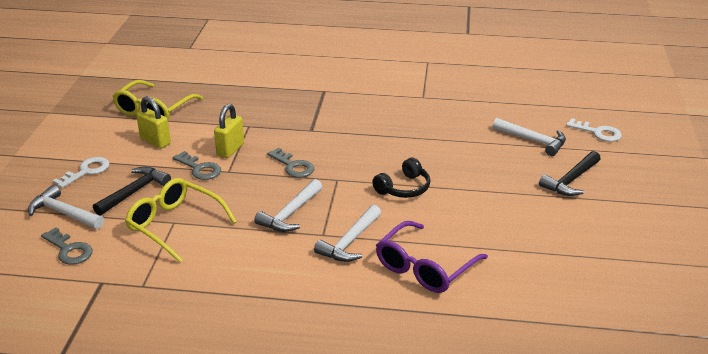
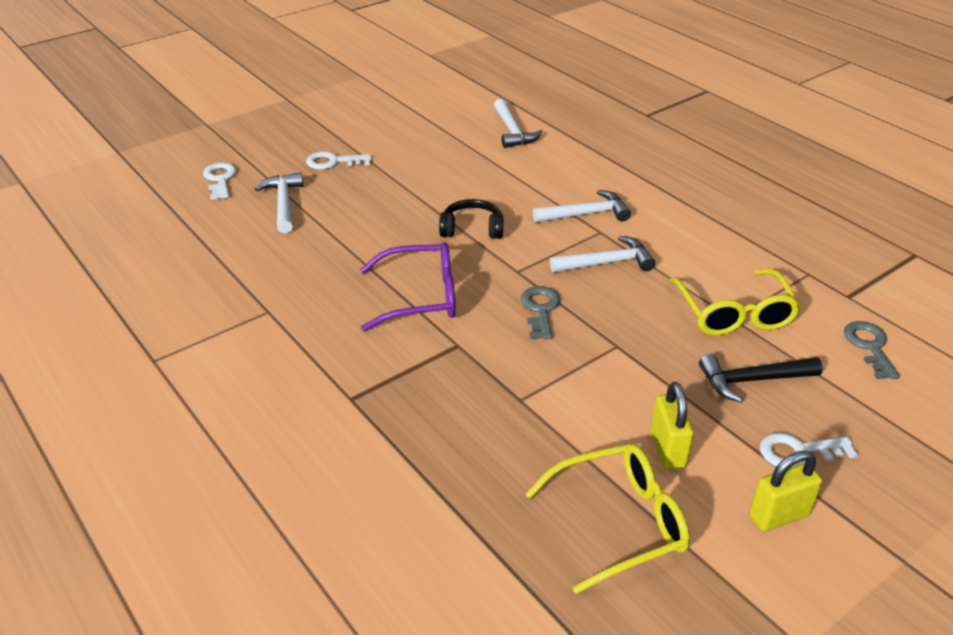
camera: 135 degrees left, 5 degrees up
white hammer [28,185,104,229] -> white hammer moved to [494,99,543,148]
grey key [173,151,221,180] -> none
yellow padlock [214,104,244,158] -> yellow padlock moved to [749,451,822,531]
purple glasses [376,221,488,293] -> purple glasses moved to [360,242,456,331]
black hammer [539,151,601,196] -> white key [306,151,371,170]

